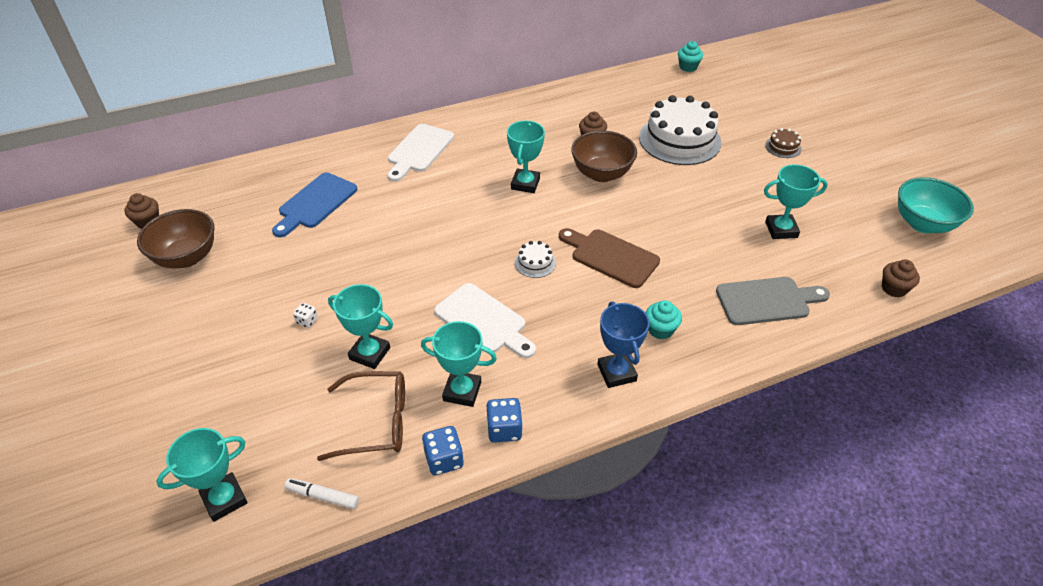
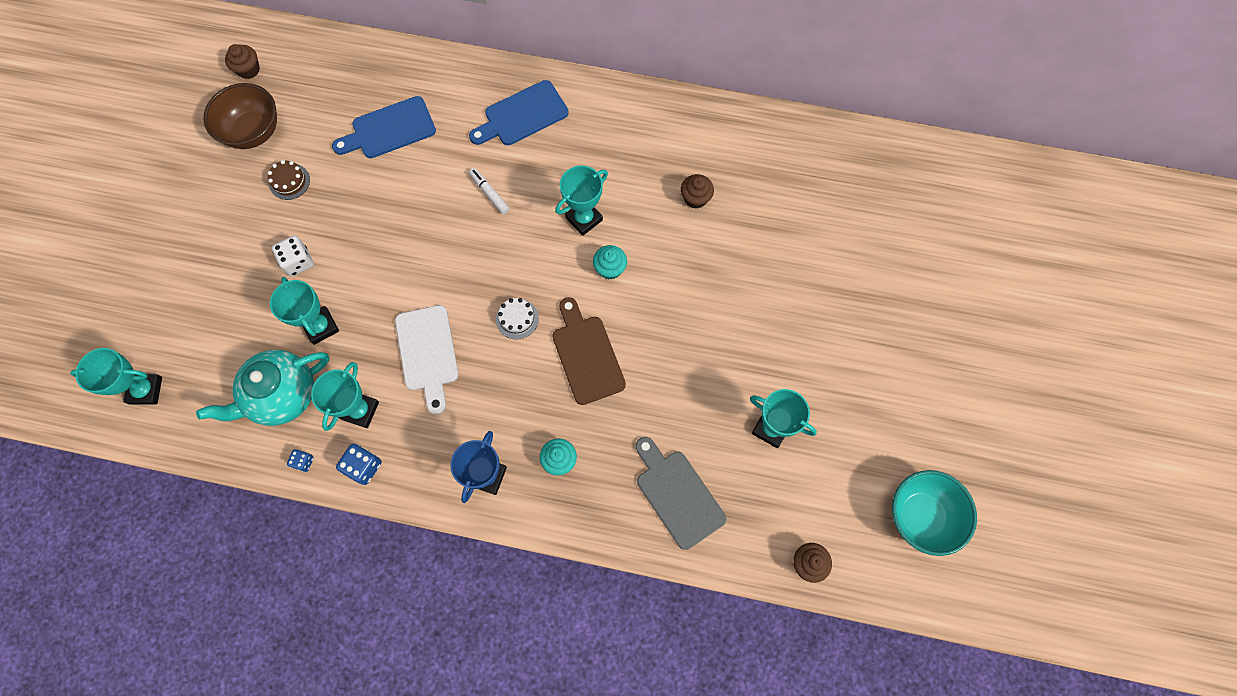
camera: 35 degrees right, 25 degrees up
white marker [285,478,359,509] -> white marker moved to [469,168,510,214]
white dice [293,303,318,328] -> white dice [272,236,314,276], size x1.70
brown glasses [317,371,405,461] -> turquoise teapot [196,350,329,426]
white cutting board [387,124,454,182] -> blue cutting board [469,80,569,145]
turquoise trophy [421,321,497,407] -> turquoise trophy turned 60 degrees clockwise [311,362,379,431]
blue dice [422,426,464,475] -> blue dice [287,449,314,472], size x0.59
brown bowl [571,131,637,182] -> none
white cake [639,95,721,165] -> none
turquoise cupcake [678,41,703,72] -> turquoise cupcake moved to [593,245,627,280]
grey cutting board [716,277,830,325] -> grey cutting board turned 150 degrees counterclockwise [636,437,726,550]
brown cake [765,128,802,158] -> brown cake moved to [268,160,310,200]

